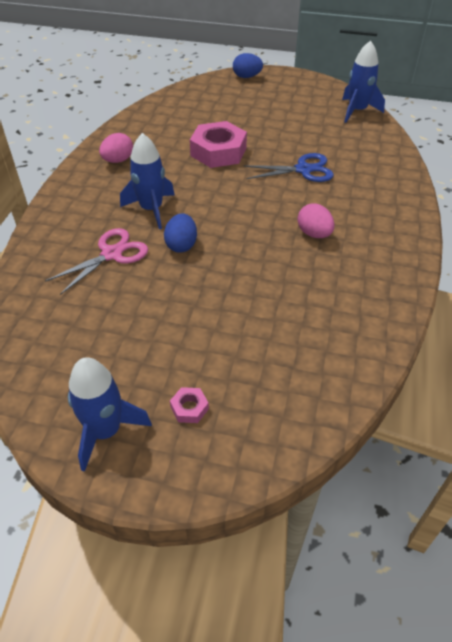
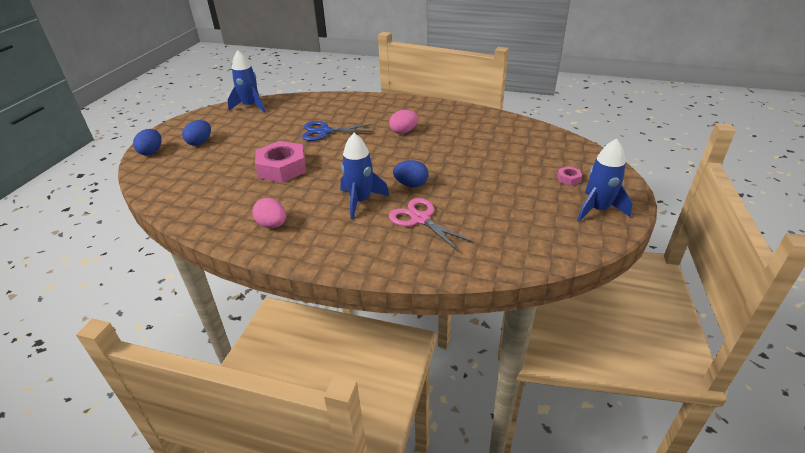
camera: 85 degrees left, 10 degrees down
blue scissors [243,153,334,182] -> blue scissors turned 90 degrees counterclockwise [302,121,372,141]
none -> blue egg [182,120,211,146]

